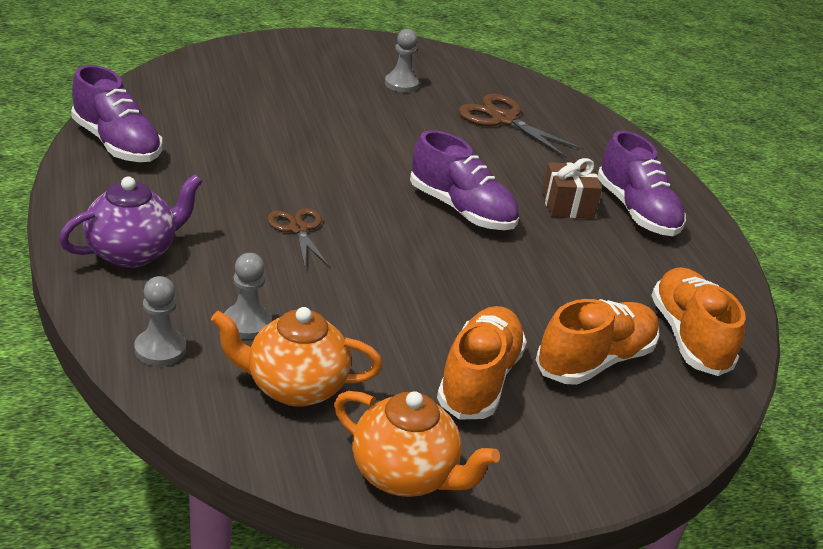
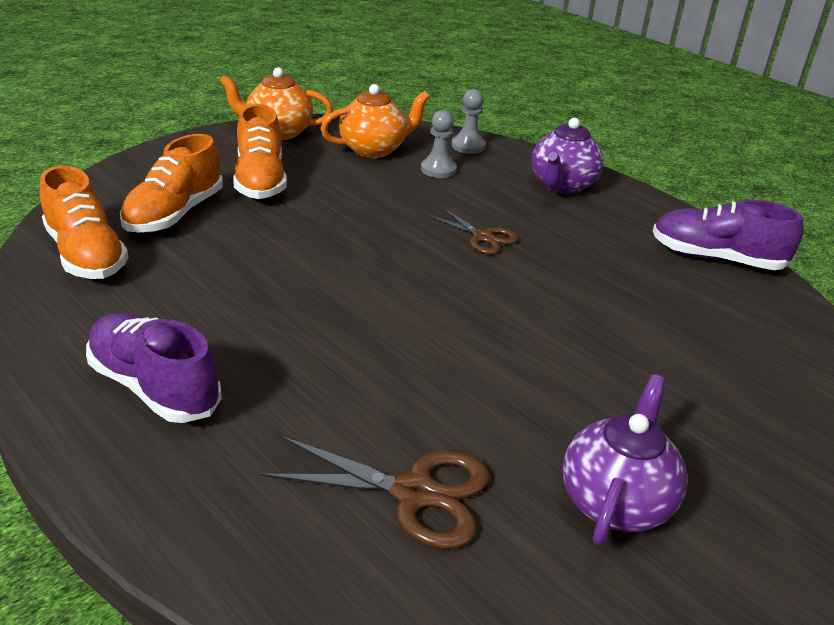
camera: 155 degrees right, 0 degrees up
grey pawn [385,29,419,92] -> purple teapot [563,374,688,546]
purple shoe [410,130,519,230] -> none
brown gift [541,158,602,219] -> none

